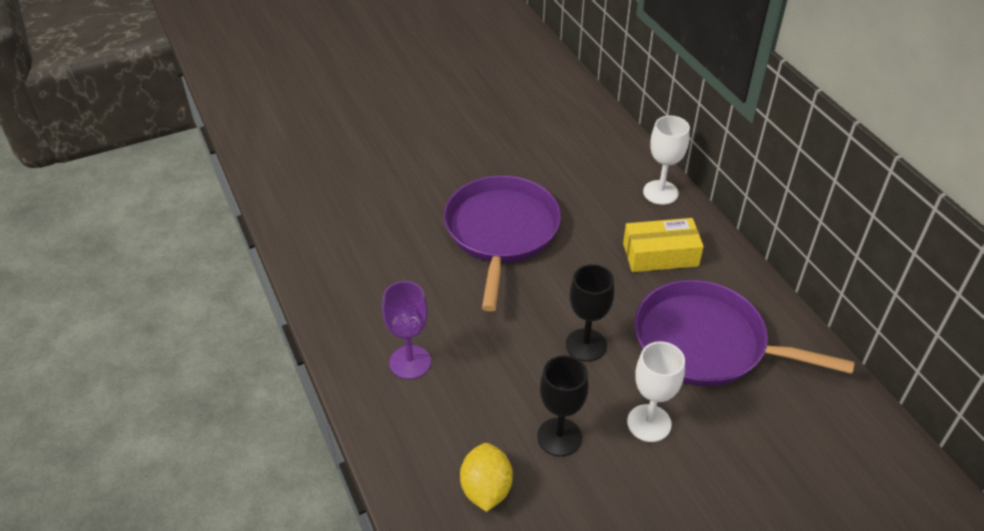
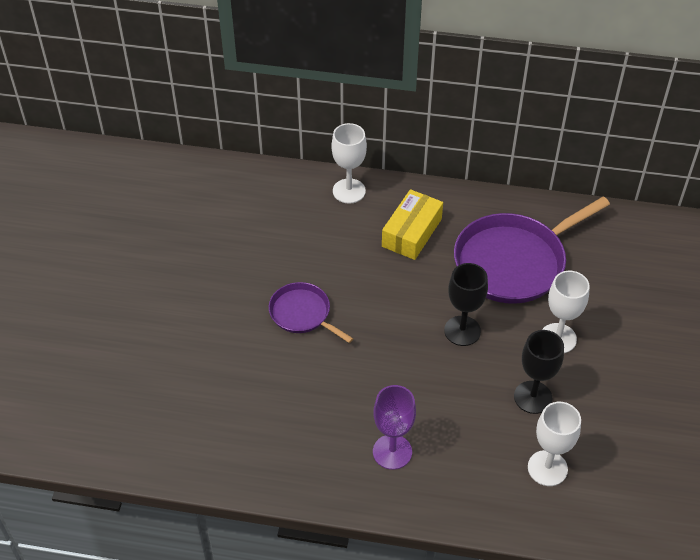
camera: 55 degrees left, 5 degrees up
purple pan [444,176,561,311] -> purple pan [269,282,353,343], size x0.53
yellow lemon [460,443,513,512] -> white goblet [528,402,581,486]

